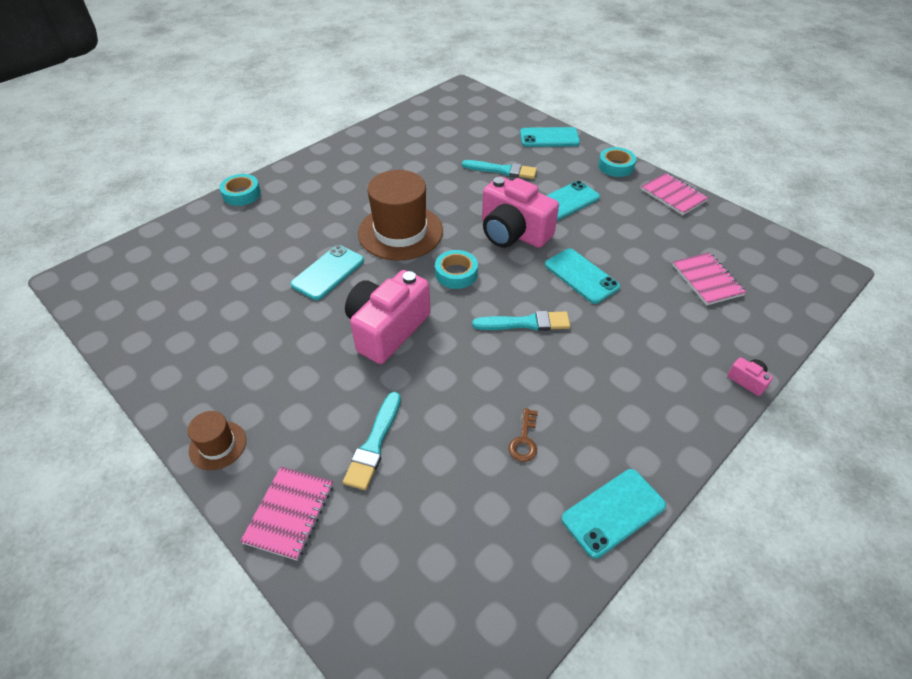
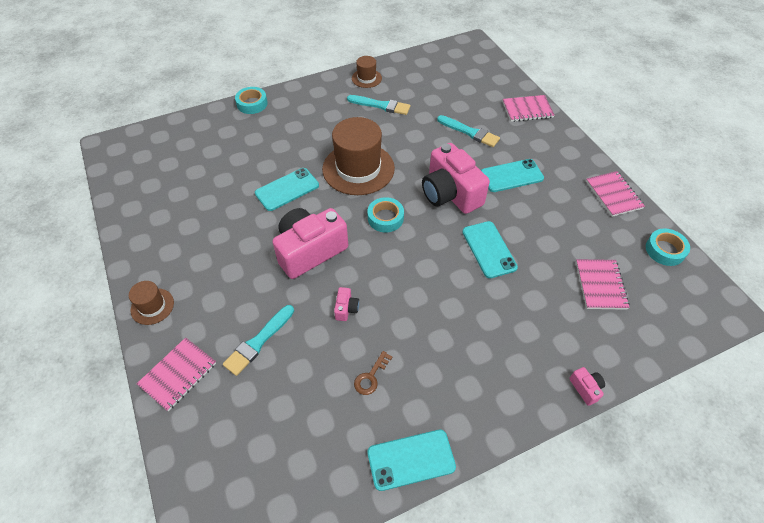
camera: 20 degrees right, 5 degrees up
turquoise brush [472,311,570,331] -> turquoise brush moved to [347,95,411,115]
turquoise phone [520,127,580,147] -> pink notebook [502,95,555,122]
turquoise tape [598,147,636,177] -> turquoise tape moved to [646,229,690,266]
none -> pink camera [334,287,359,321]
none -> brown hat [352,56,382,88]

